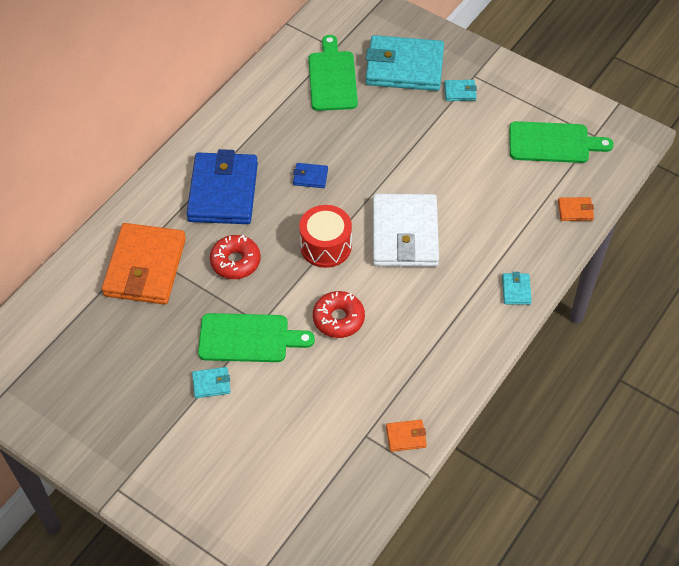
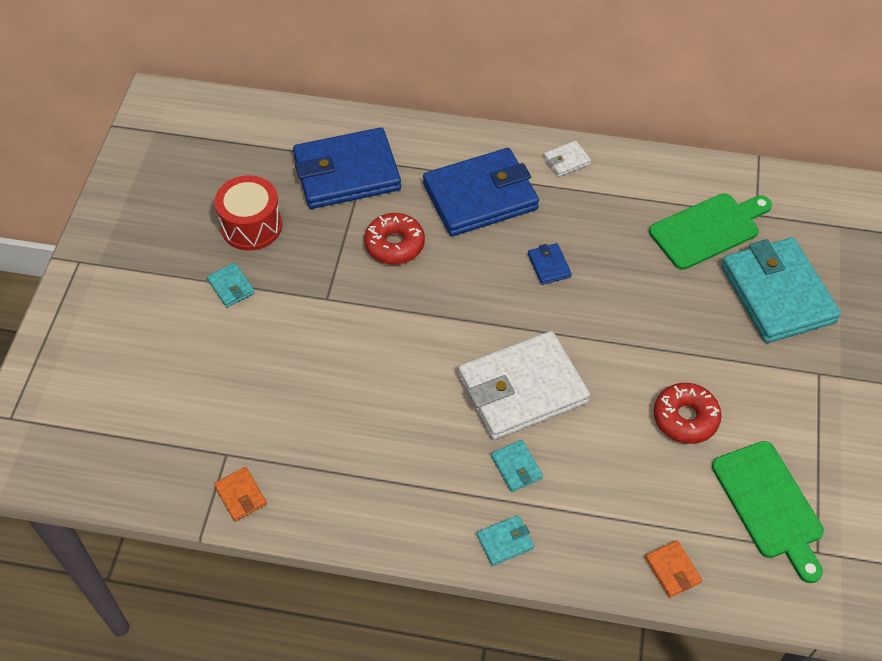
camera: 65 degrees right, 0 degrees up
orange wallet [102,223,186,305] -> blue wallet [293,127,401,209]
green cutting board [198,313,315,362] -> none
red drum [299,205,352,268] -> red drum moved to [215,175,282,251]
red donut [313,291,365,338] -> red donut moved to [654,383,722,444]
turquoise wallet [444,80,477,101] -> turquoise wallet moved to [491,440,543,492]
none -> white wallet [543,141,591,177]

